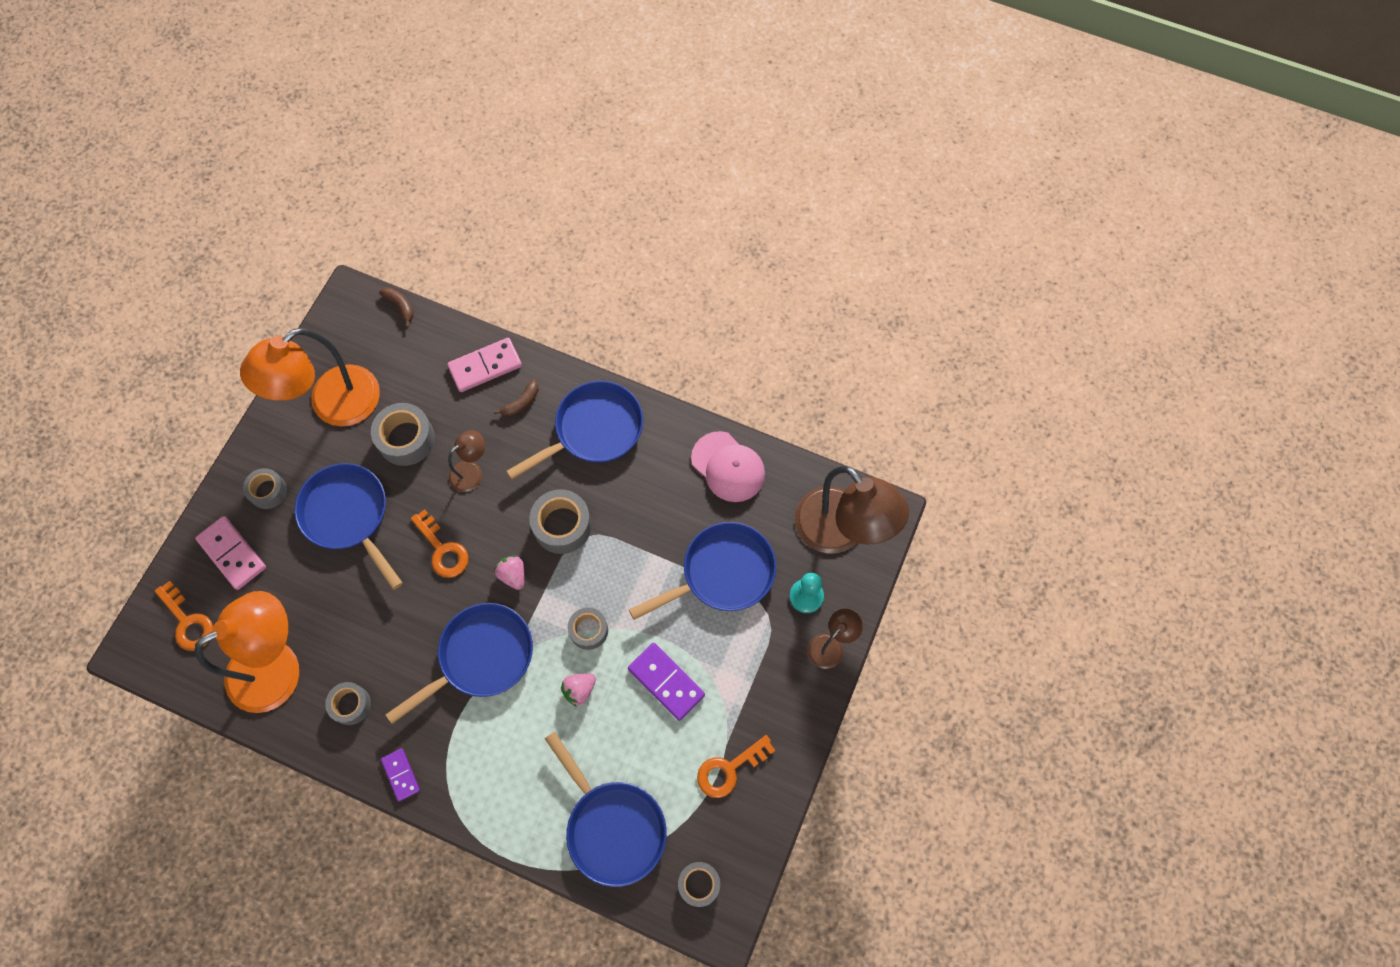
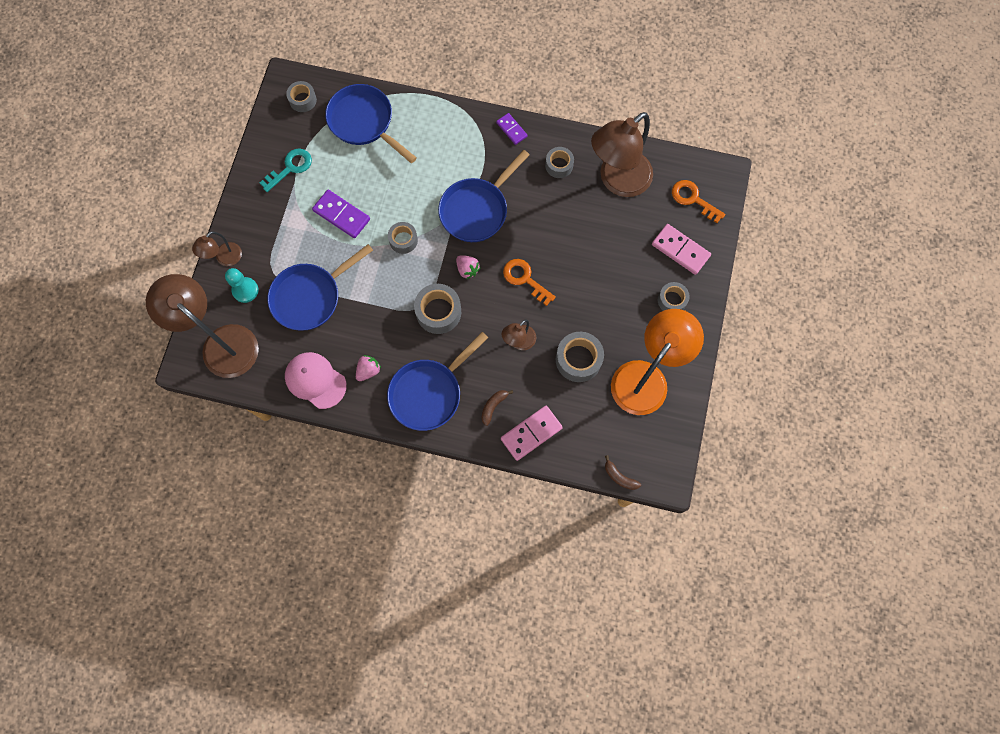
camera: 170 degrees right, 5 degrees up
orange lamp [195,591,299,713] -> brown lamp [591,112,653,197]
blue pan [294,463,403,590] -> none
pink strawberry [561,673,596,707] -> pink strawberry moved to [356,355,381,381]
orange key [697,735,776,798] -> turquoise key [260,148,312,192]

